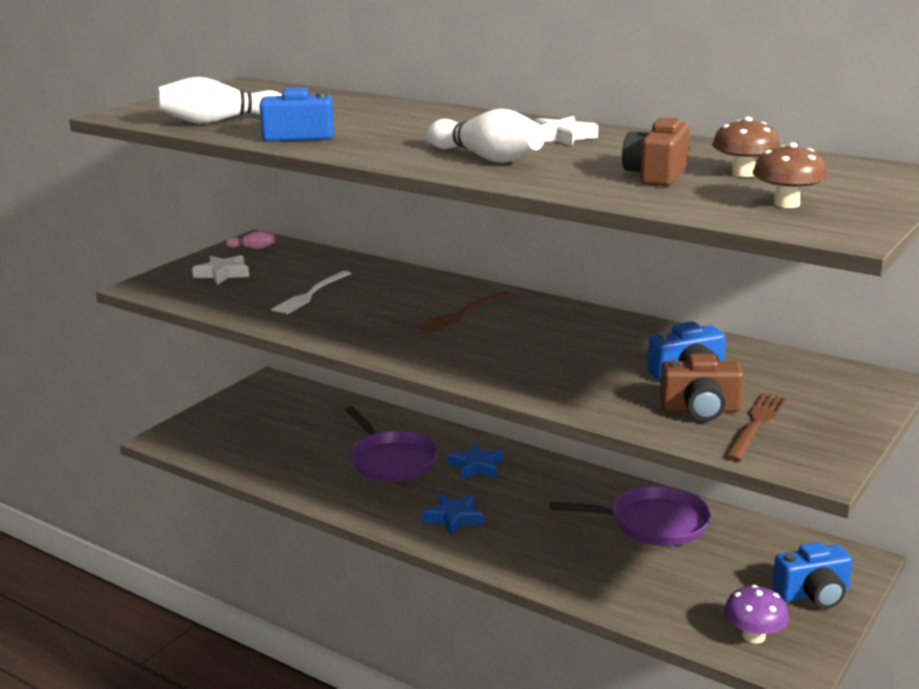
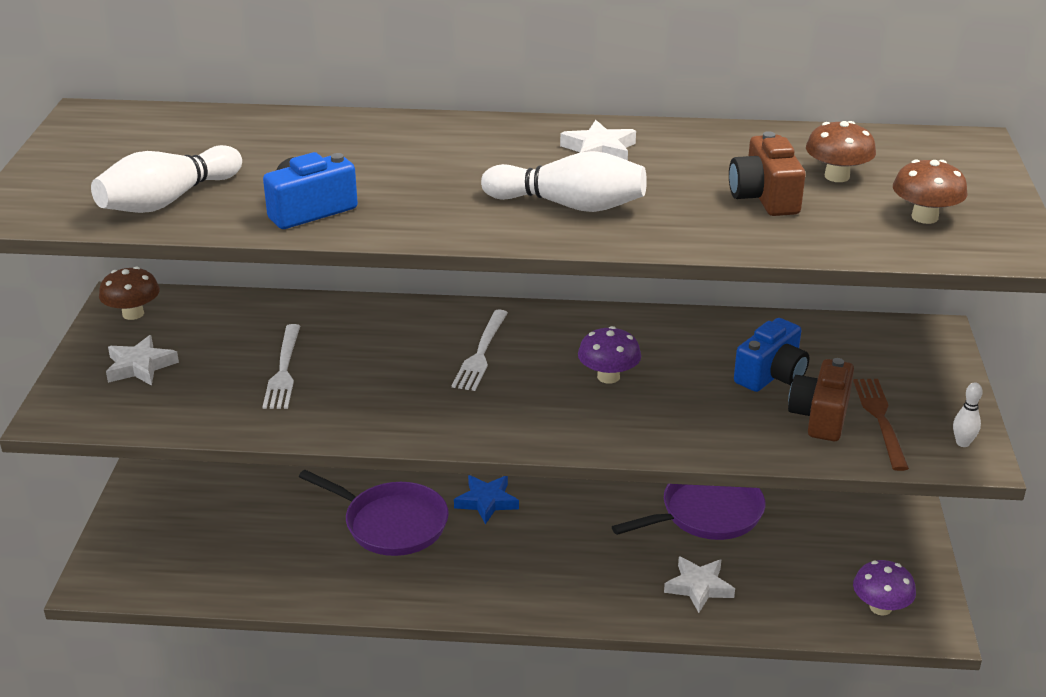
camera: 30 degrees left, 10 degrees up
pink bowling pin [226,231,275,249] -> brown mushroom [99,267,160,320]
brown fork [416,291,511,333] -> white fork [452,310,508,391]
blue star [422,494,484,535] -> none
brown camera [660,354,744,421] -> brown camera turned 135 degrees clockwise [788,358,854,441]
blue camera [772,542,853,609] -> none
none -> purple mushroom [578,326,641,384]
none -> white star [664,556,735,613]
none -> white bowling pin [953,382,983,447]

